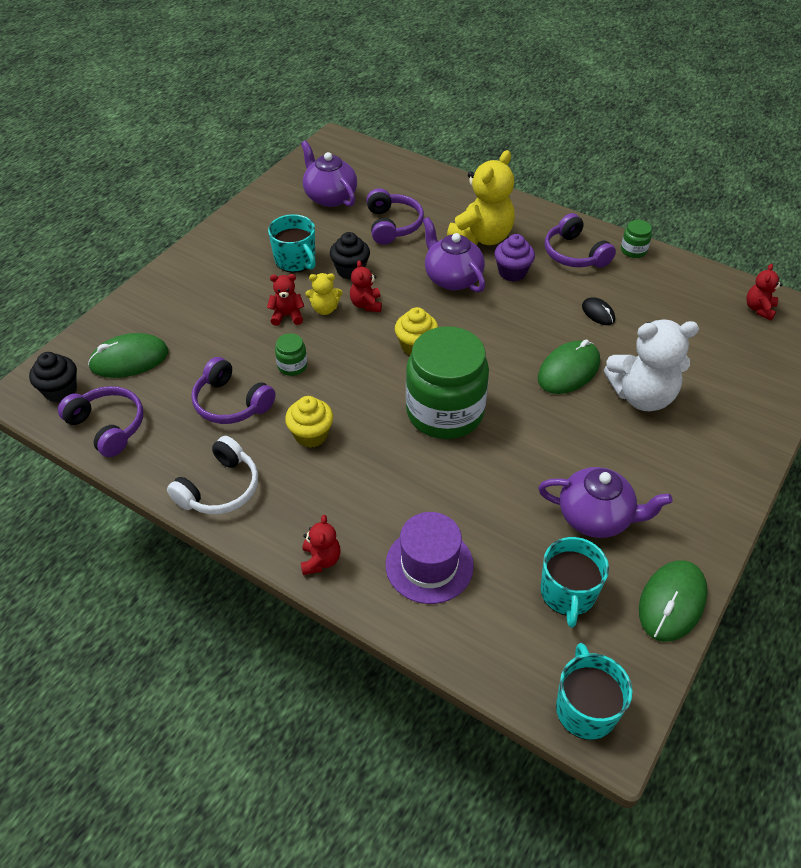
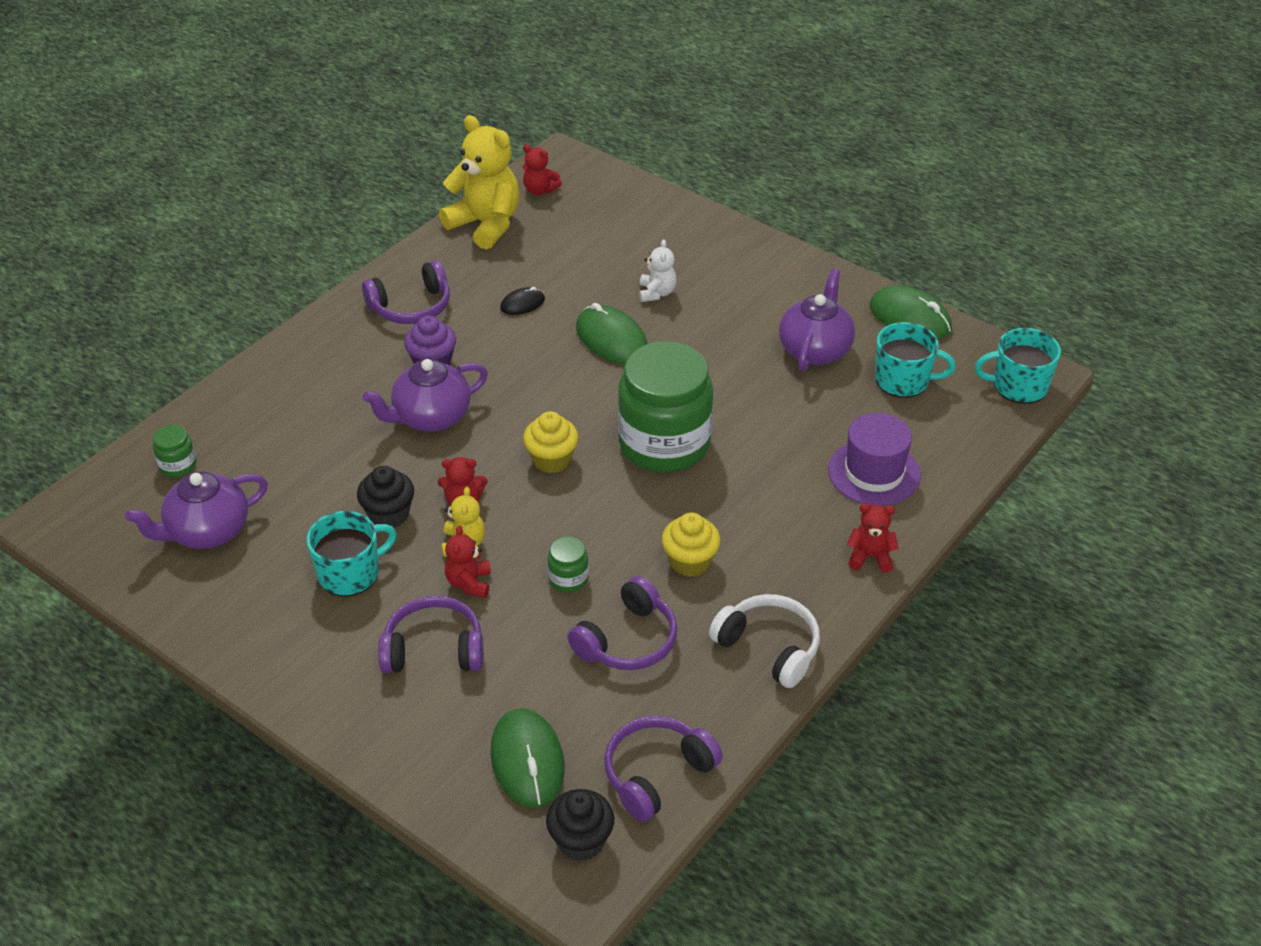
camera: 85 degrees left, 5 degrees down
purple headphones [367,188,424,245] -> purple headphones moved to [378,595,483,673]
yellow teddy bear [447,150,515,245] -> yellow teddy bear moved to [439,115,520,250]
white teddy bear [604,319,699,411] -> white teddy bear [639,239,677,302], size x0.49
green jar [621,220,652,258] -> green jar moved to [153,425,196,477]

